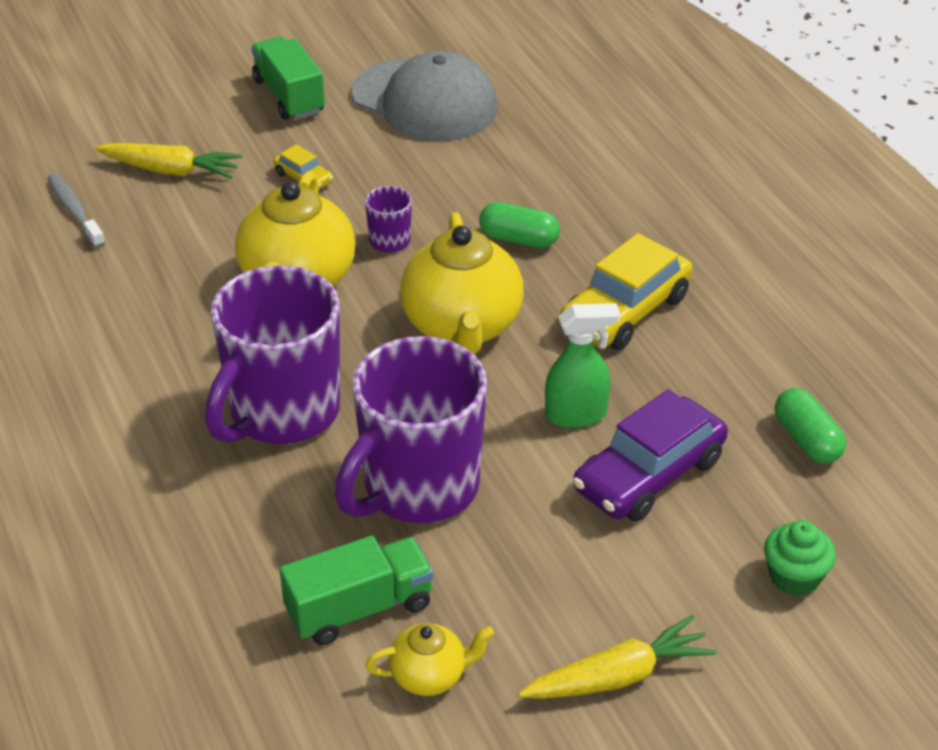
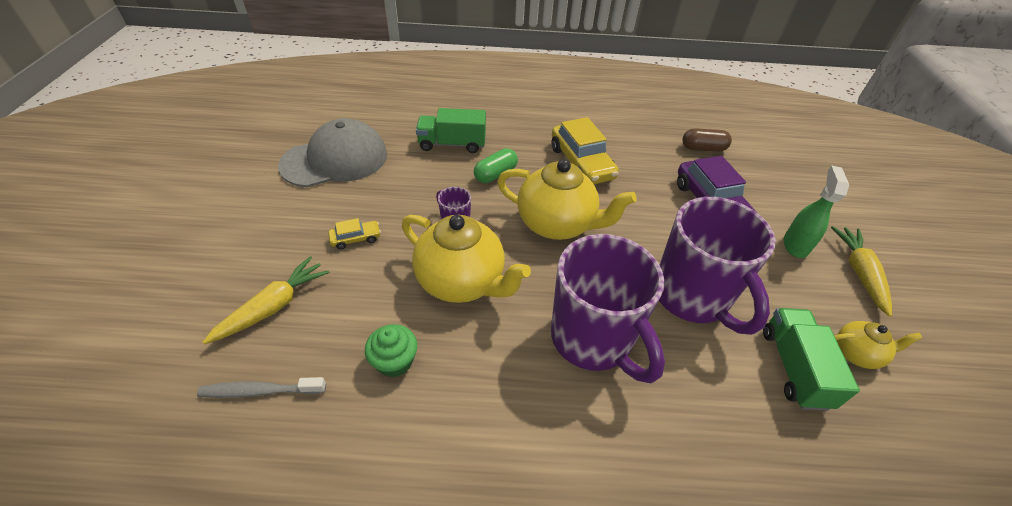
camera: 65 degrees left, 5 degrees up
green truck [251,37,325,120] -> green truck moved to [416,108,486,153]
yellow teapot [365,623,494,696] -> yellow teapot turned 75 degrees clockwise [835,321,923,369]
green spray bottle [545,303,620,428] -> green spray bottle moved to [784,165,849,258]
green cupcake [764,520,836,596] -> green cupcake moved to [365,324,417,377]
green capsule [775,388,846,464] -> brown capsule [682,128,732,152]

